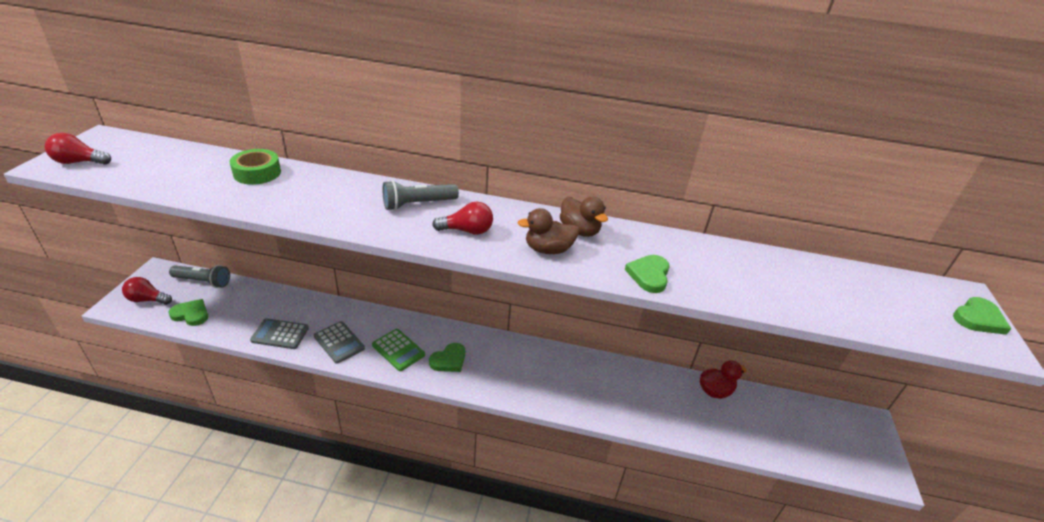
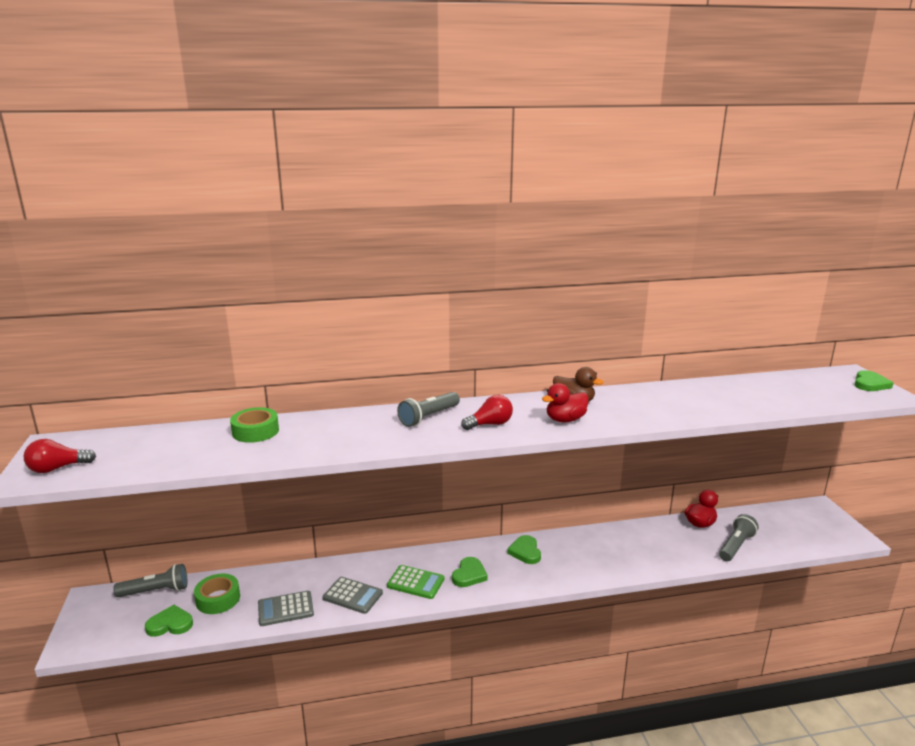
camera: 20 degrees left, 15 degrees down
red light bulb [122,277,172,305] -> none
brown duck [518,208,579,254] -> red duck [542,383,589,422]
green heart [625,255,670,293] -> green heart moved to [507,535,541,564]
none -> green tape [194,574,240,614]
none -> grey flashlight [719,514,759,561]

